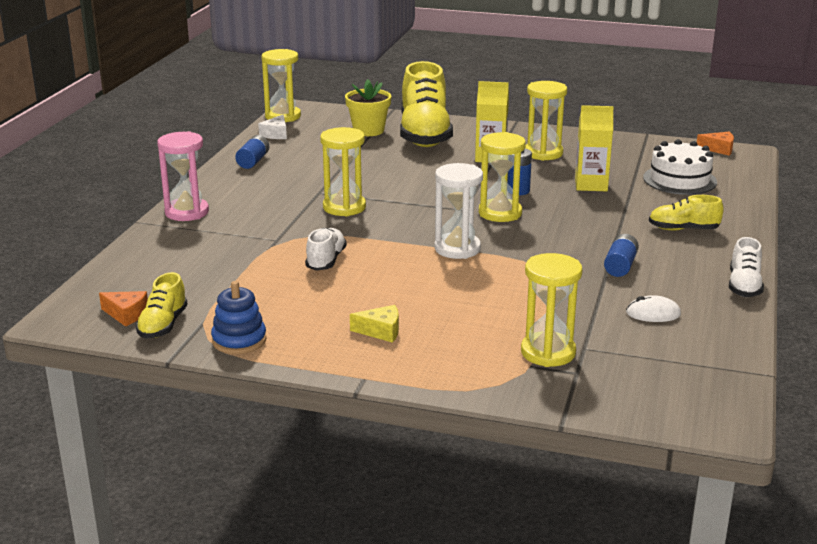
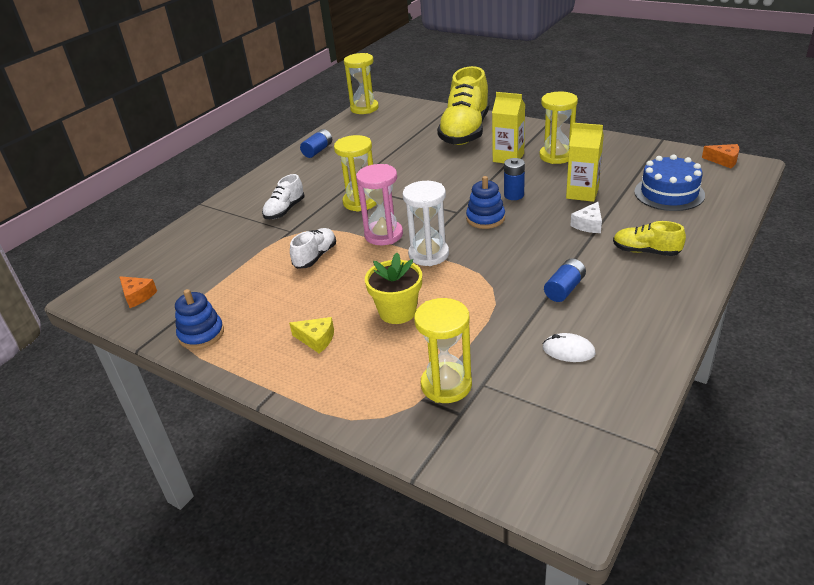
camera: 20 degrees right, 10 degrees up
yellow shoe [136,272,188,339] -> none
pink hourglass [157,131,209,221] -> pink hourglass moved to [356,164,403,245]
white cheese [258,115,287,139] -> white cheese moved to [571,202,602,233]
yellow flower pot [345,79,391,136] -> yellow flower pot moved to [365,253,422,324]
yellow hourglass [479,132,526,222] -> blue stacking toy [466,176,505,229]
white cake [643,139,717,195] -> blue cake [634,154,705,211]
white shoe [729,237,764,297] -> white shoe moved to [262,174,304,219]

